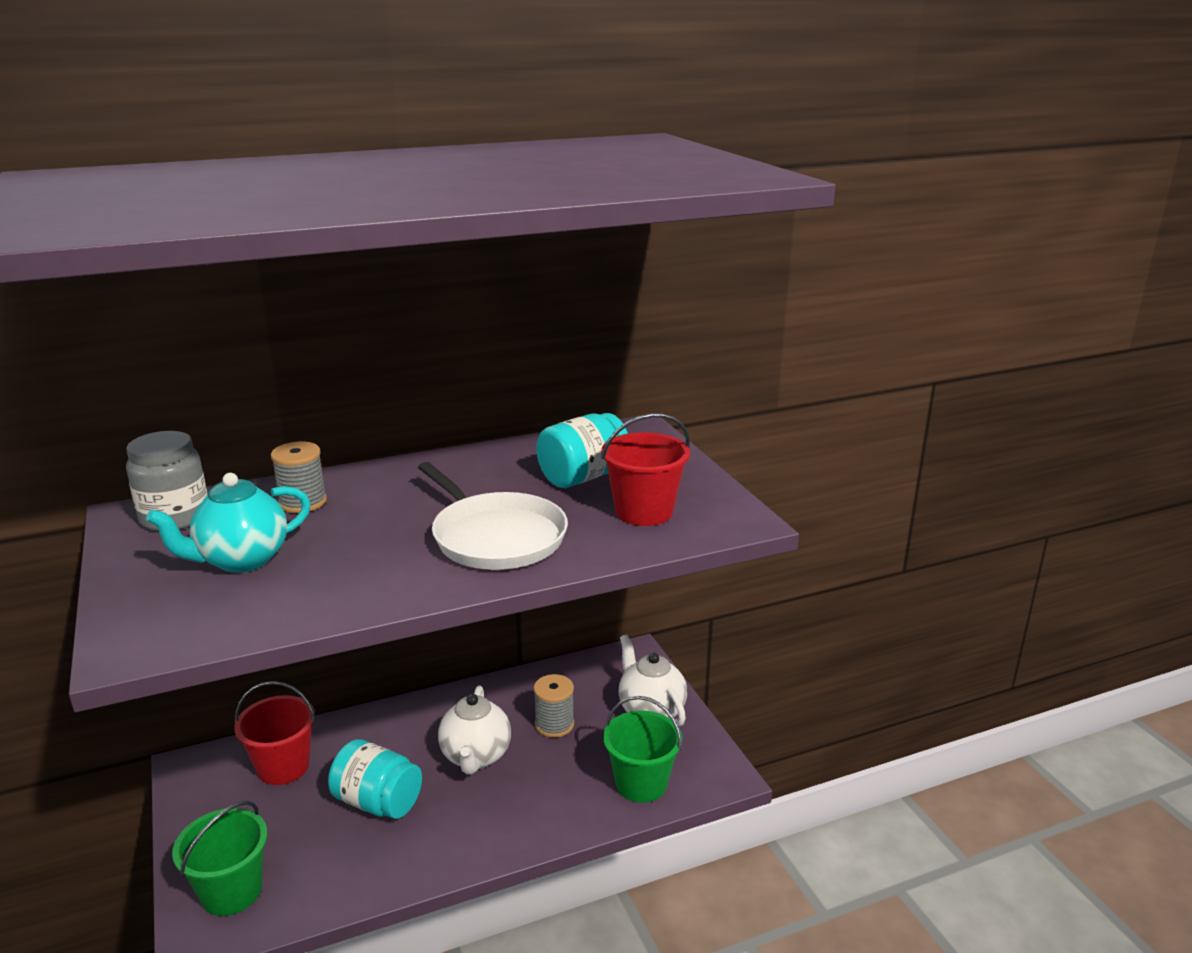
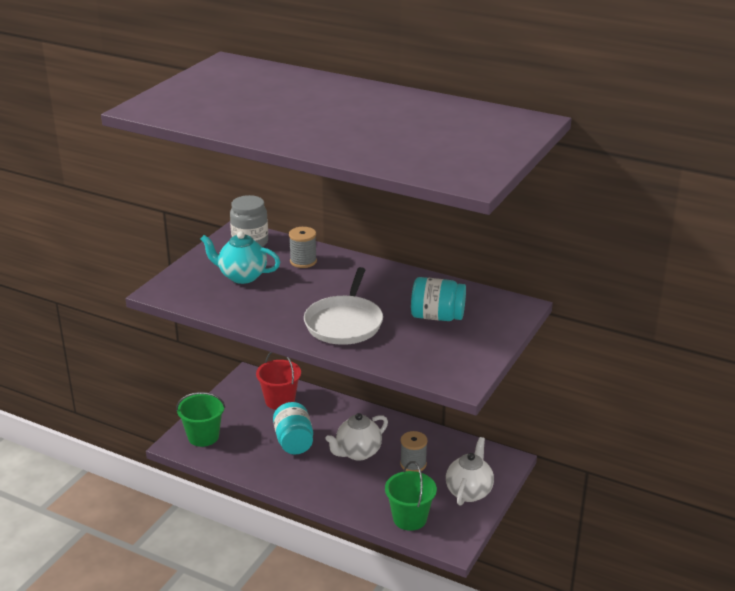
camera: 50 degrees right, 5 degrees up
red bucket [601,413,690,526] -> none

